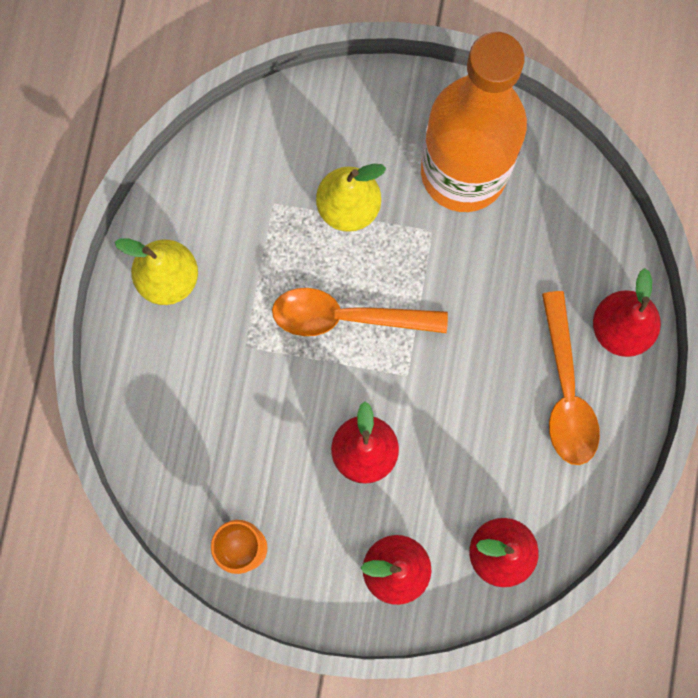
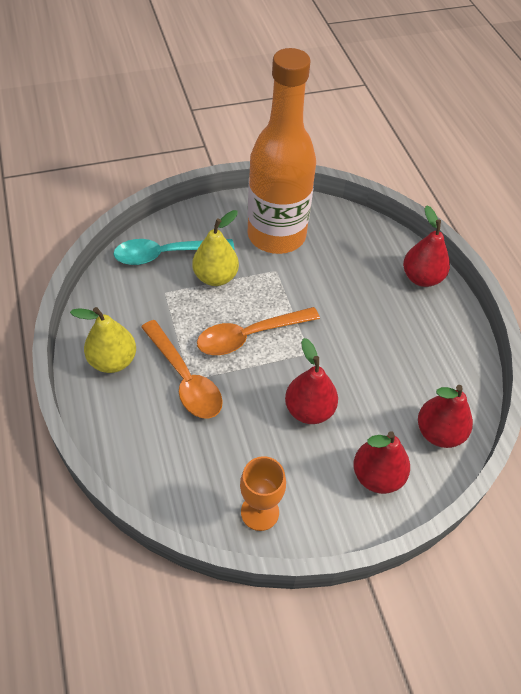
camera: 30 degrees left, 25 degrees down
orange spoon [542,291,600,465] -> orange spoon moved to [141,320,223,419]
none -> turquoise spoon [113,239,234,265]

